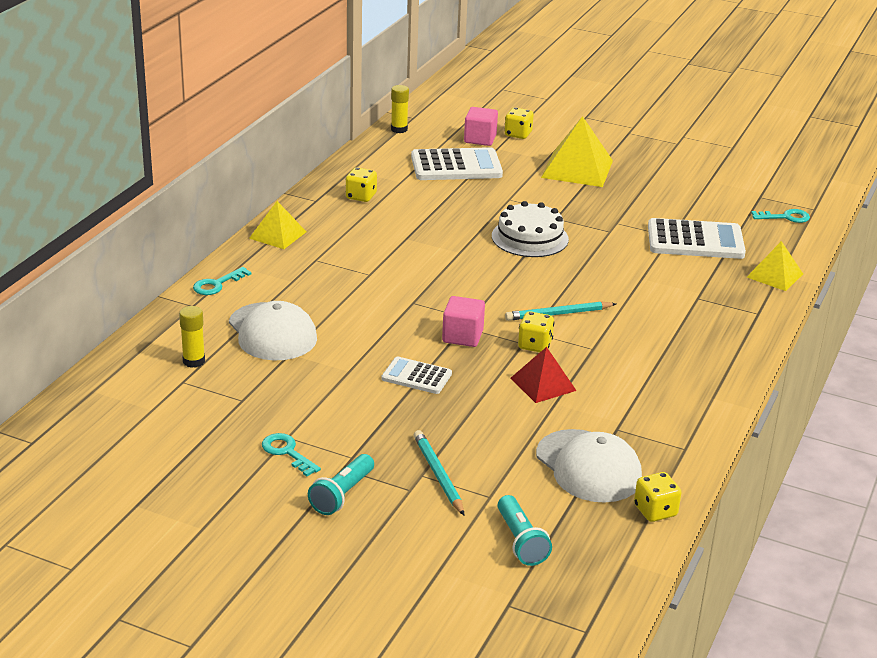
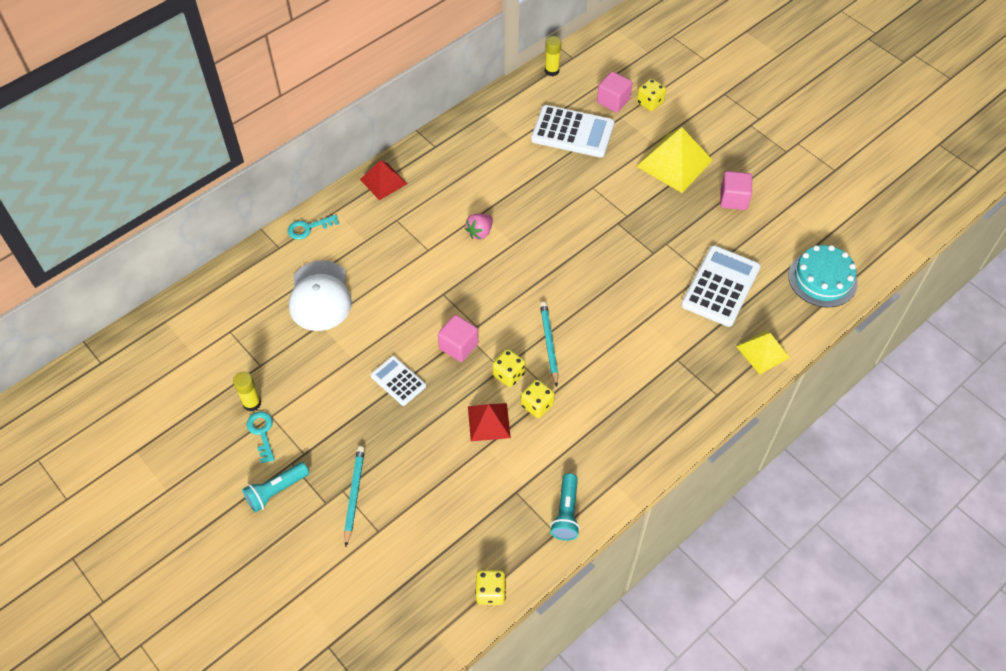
camera: 25 degrees right, 25 degrees up
yellow glue stick [179,306,205,368] -> yellow glue stick moved to [233,372,261,411]
yellow pyramid [249,201,306,249] -> red pyramid [360,160,407,200]
yellow dice [346,167,377,202] -> yellow dice moved to [521,380,555,418]
white cake [492,201,569,257] -> none
turquoise flashlight [497,495,552,566] -> turquoise flashlight moved to [550,473,580,541]
turquoise pencil [505,301,616,321] -> turquoise pencil turned 75 degrees clockwise [540,302,558,387]
white cap [536,429,642,503] -> none
white calculator [648,218,746,259] -> white calculator turned 90 degrees counterclockwise [681,246,761,327]
turquoise key [751,209,810,223] -> turquoise cake [788,245,858,307]
none -> pink strawberry [465,214,493,240]
none -> pink cube [720,171,752,210]

